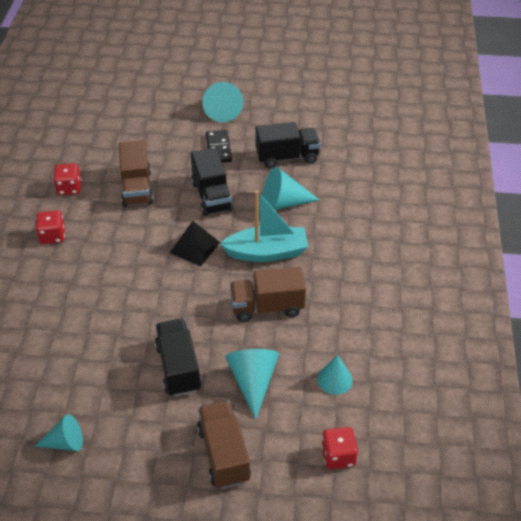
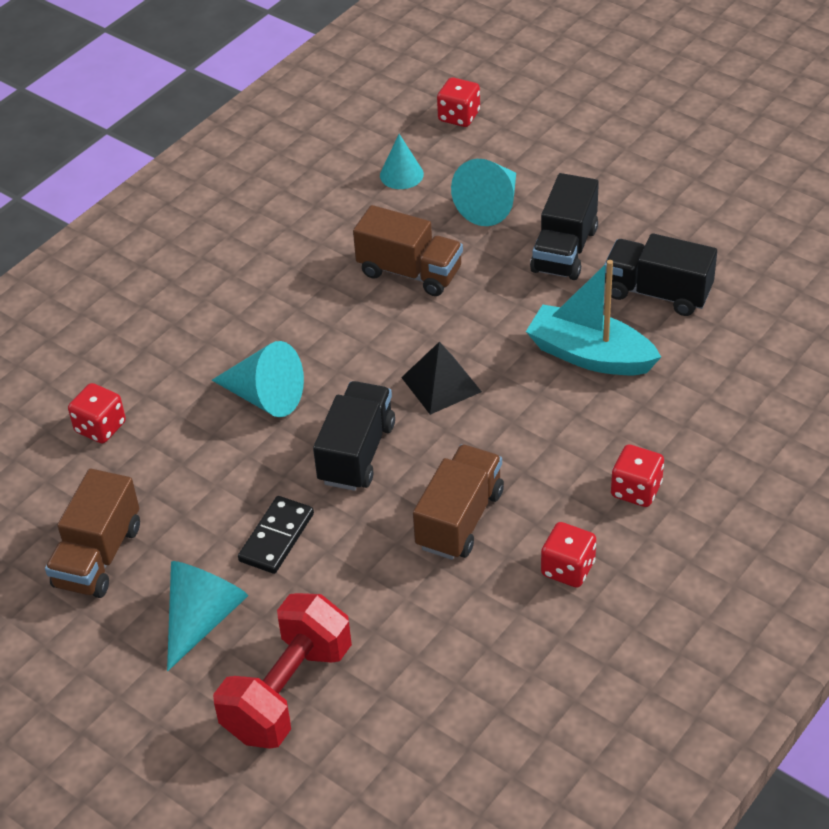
camera: 145 degrees left, 0 degrees up
turquoise cone [34,414,83,451] -> none
brown truck [197,400,251,489] -> brown truck moved to [45,469,140,598]
turquoise boat [220,190,308,262] -> turquoise boat moved to [526,260,661,375]
black truck [256,122,320,169] -> black truck moved to [604,233,717,316]
none -> red dice [68,383,126,444]
none -> red dumbbell [213,593,352,749]

